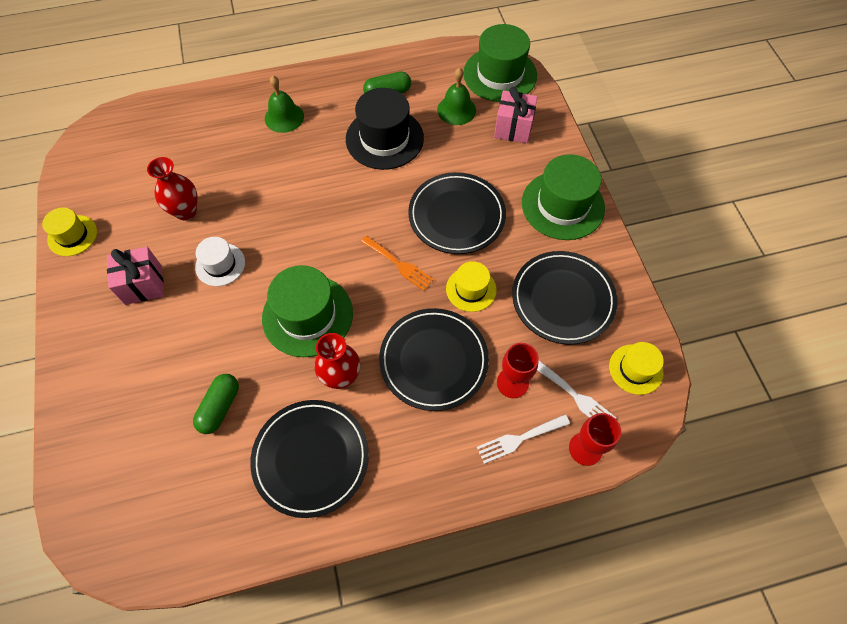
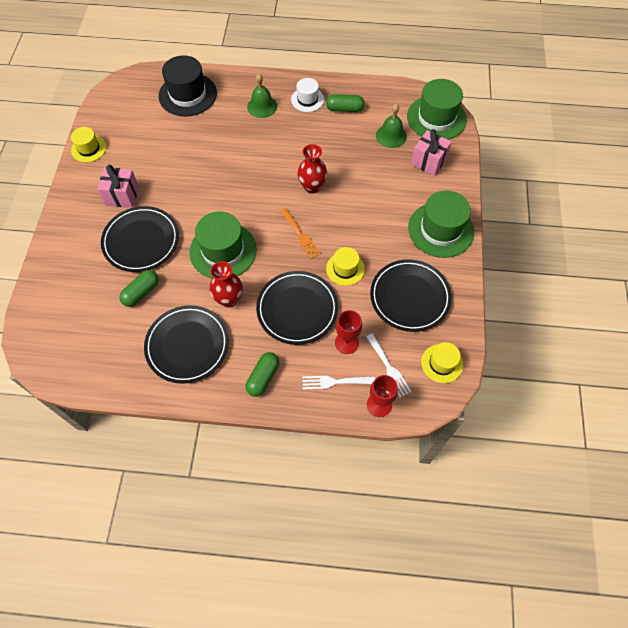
camera: 20 degrees right, 0 degrees up
red vase [147,157,197,220] -> red vase moved to [297,144,327,194]
white hat [195,237,245,286] -> white hat moved to [291,78,324,112]
black hat [346,88,424,170] -> black hat moved to [159,55,217,117]
black plate [408,172,506,254] -> black plate moved to [101,206,179,272]
none -> green capsule [246,352,279,397]

